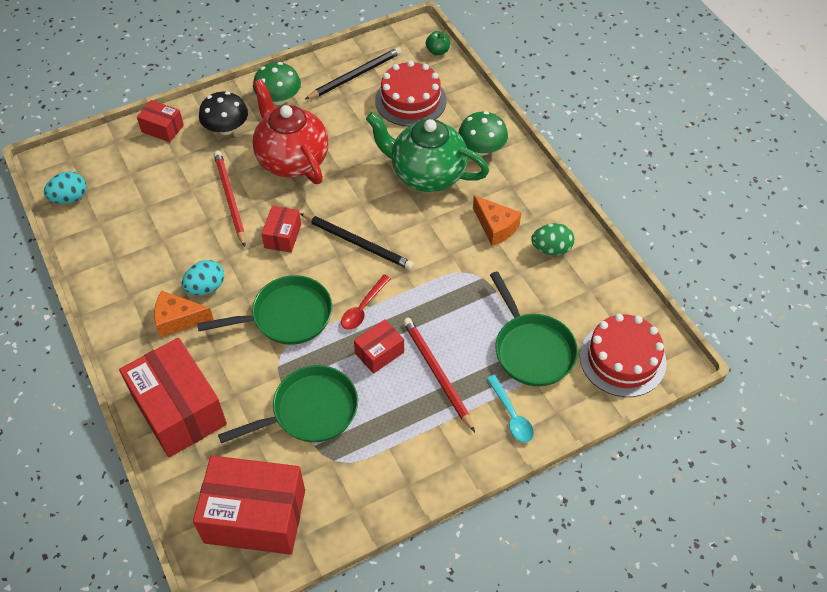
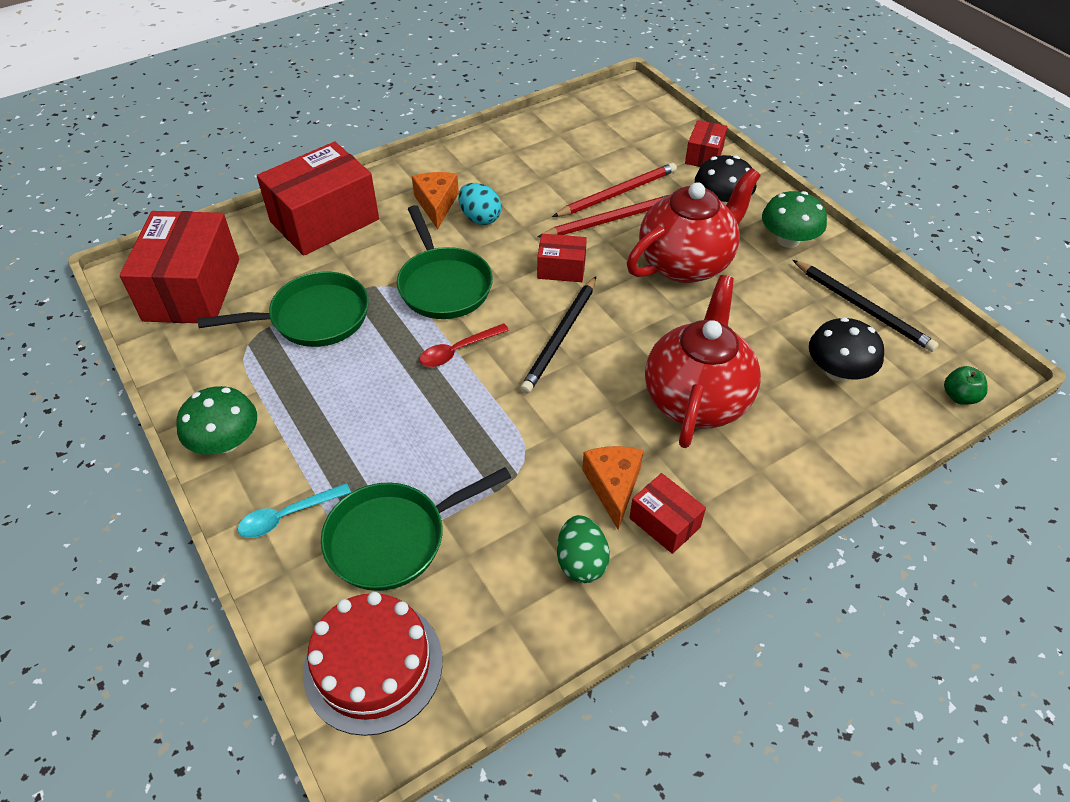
camera: 85 degrees right, 5 degrees down
turquoise egg [44,172,87,204] -> none
green pan [218,365,358,443] -> green pan turned 75 degrees counterclockwise [198,272,369,347]
red spoon [341,275,391,330] -> red spoon turned 60 degrees counterclockwise [420,323,509,367]
red box [354,319,404,374] -> red box moved to [629,473,706,554]
green teapot [366,112,489,192] -> red teapot [645,275,761,448]
red cake [375,60,447,127] -> black mushroom [809,317,884,381]
red pencil [403,318,475,432] -> red pencil moved to [552,163,677,217]
green mushroom [458,111,508,155] -> green mushroom moved to [176,386,257,454]
orange cheese [473,195,521,246] -> orange cheese turned 135 degrees clockwise [582,446,644,530]

